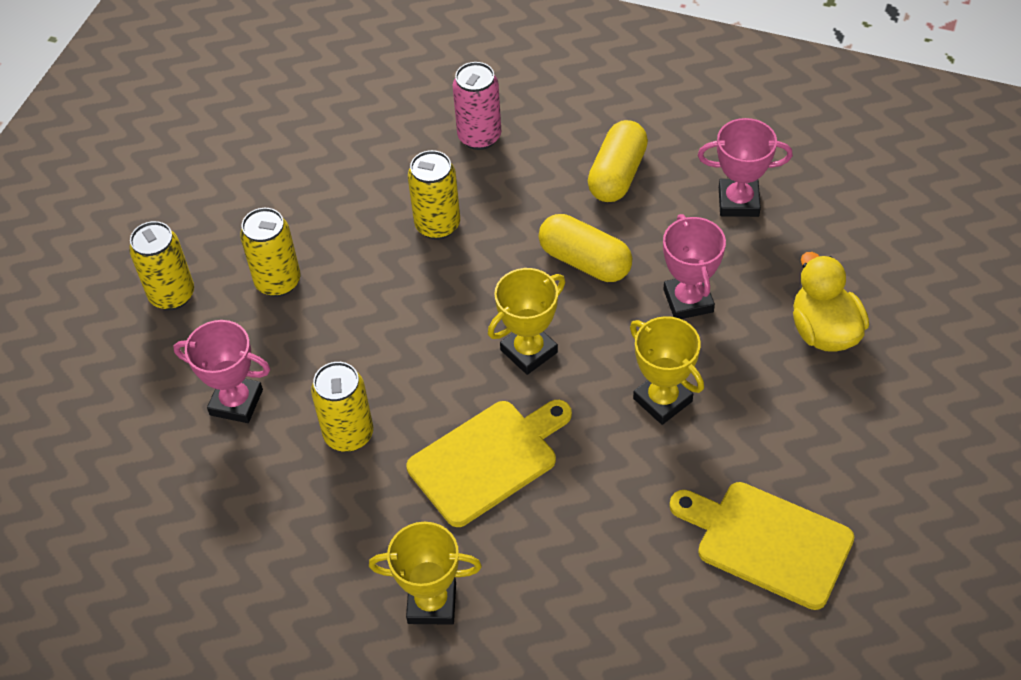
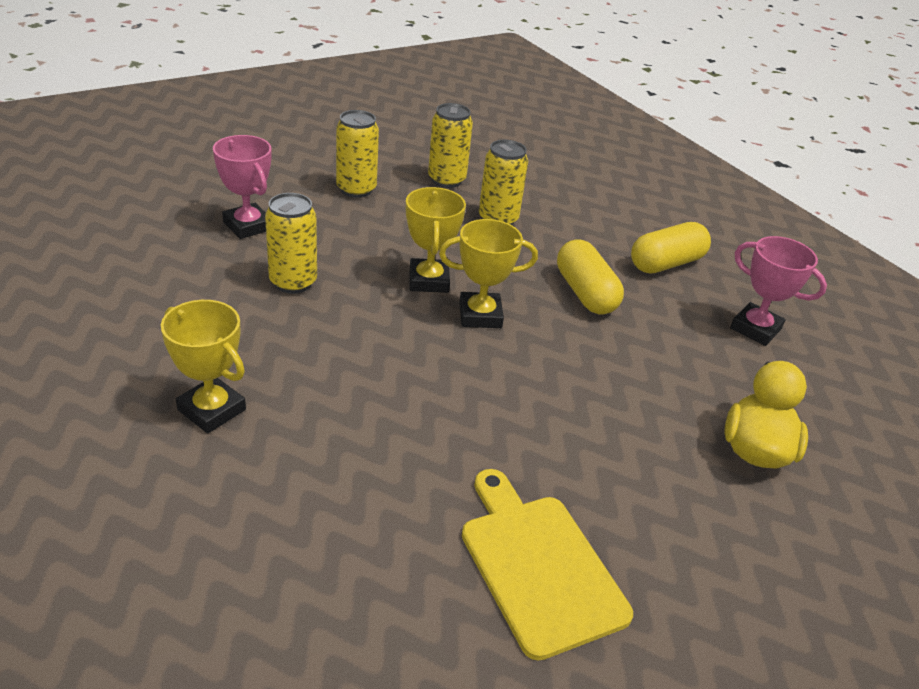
camera: 30 degrees right, 15 degrees down
yellow can [129,221,194,310] -> yellow can moved to [428,103,473,188]
yellow cutting board [406,400,572,527] -> none
pink can [453,62,501,150] -> none
yellow trophy [630,316,704,425] -> yellow trophy moved to [406,187,466,293]
pink trophy [663,214,726,319] -> none

